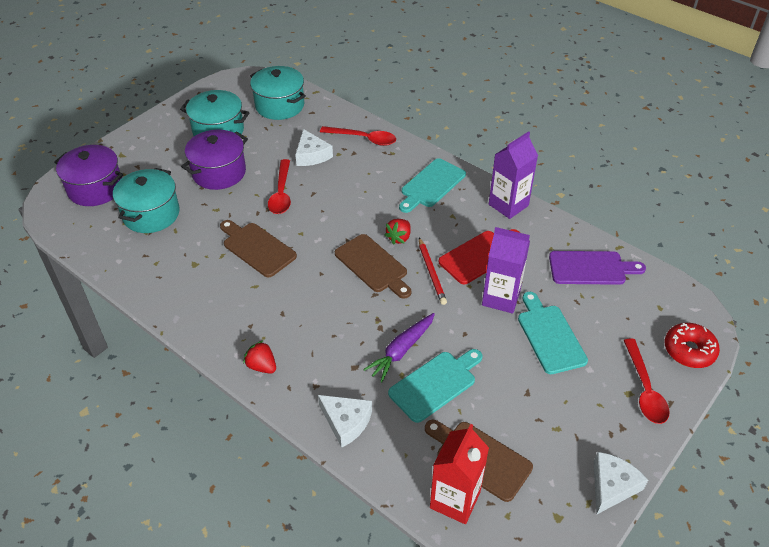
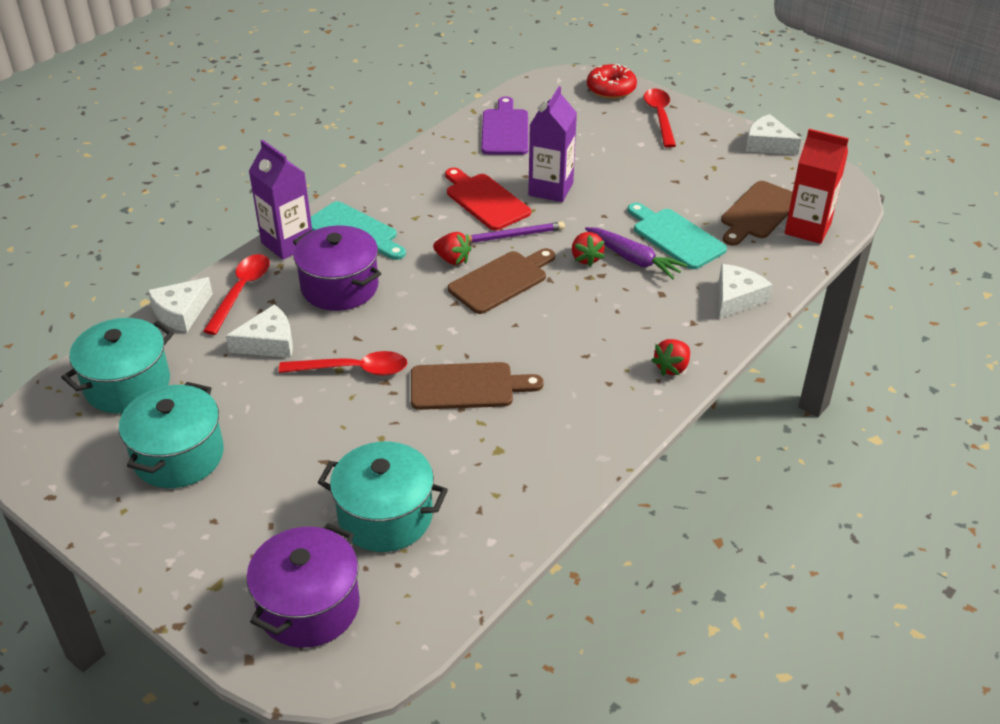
camera: 90 degrees left, 5 degrees down
purple pot [181,130,248,190] -> purple pot moved to [293,225,381,311]
brown cutting board [220,220,297,277] -> brown cutting board turned 135 degrees counterclockwise [411,362,544,410]
red pencil [419,238,447,305] -> purple pencil [468,222,565,243]
purple carton [489,131,538,219] -> purple carton moved to [249,140,312,260]
turquoise cutting board [518,292,588,374] -> none
red spoon [624,338,669,424] -> red spoon turned 90 degrees counterclockwise [644,88,676,148]
none -> white cheese [148,277,213,332]
none -> red strawberry [572,232,605,267]

